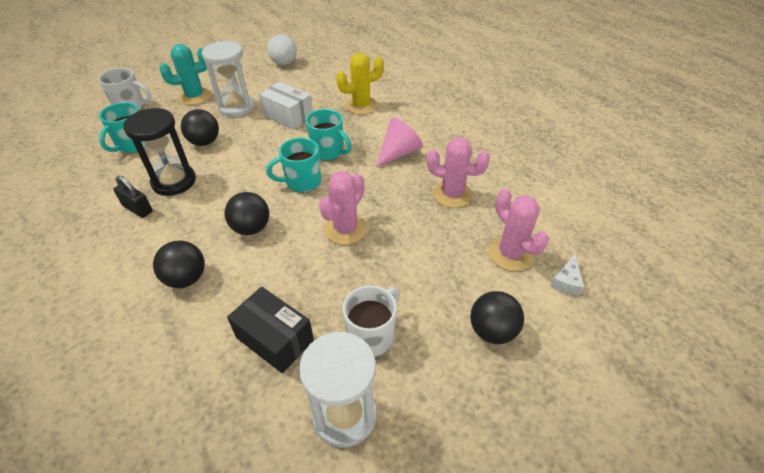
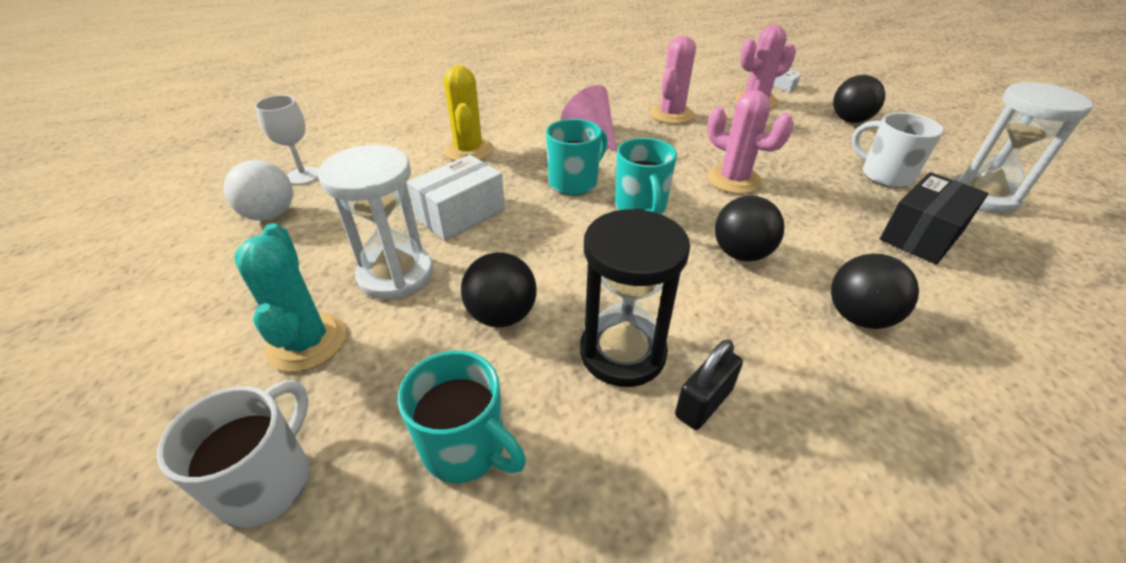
camera: 80 degrees left, 5 degrees down
none -> white goblet [255,95,319,185]

